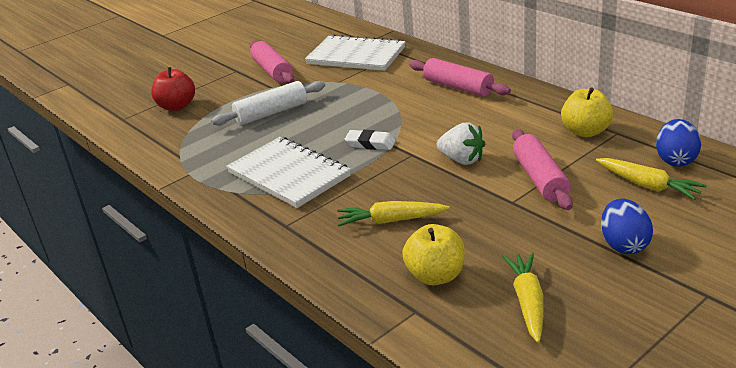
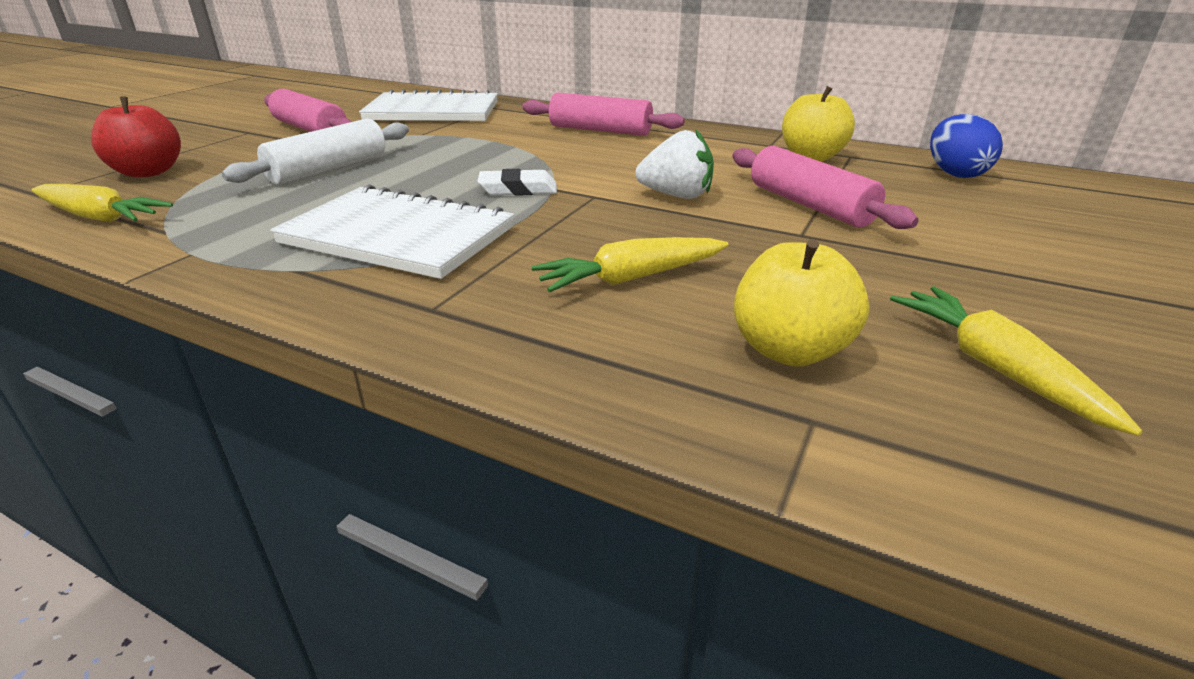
camera: 25 degrees left, 0 degrees up
yellow carrot [596,158,707,200] -> yellow carrot moved to [31,184,173,222]
blue egg [601,199,653,254] -> none

